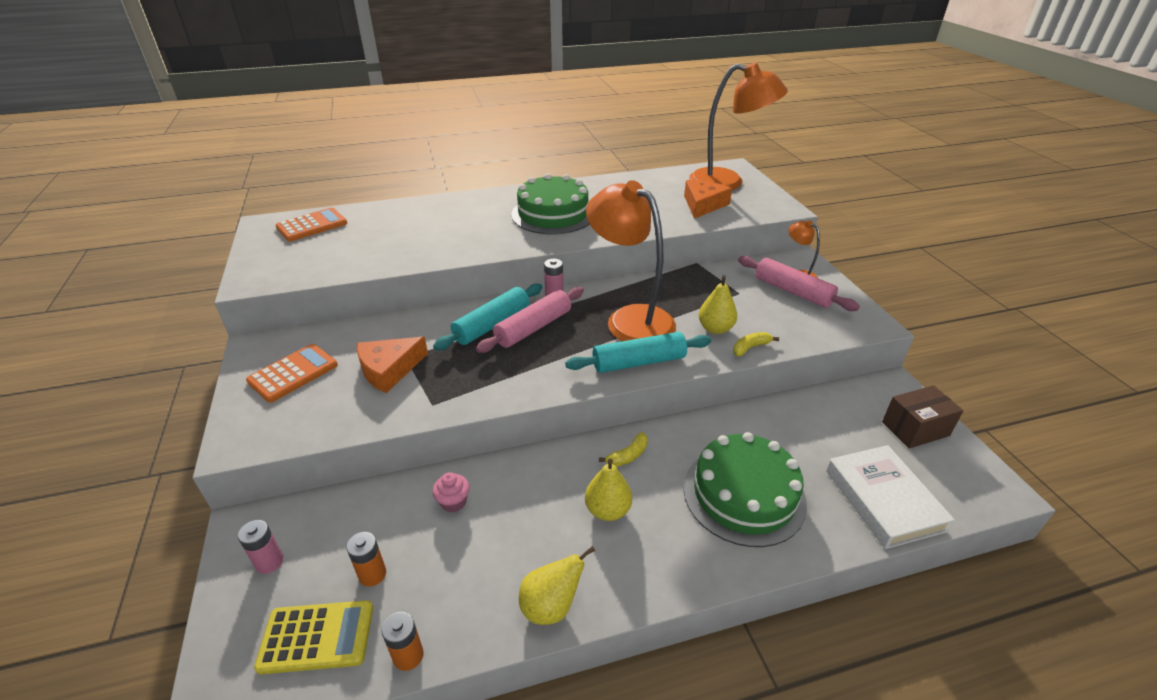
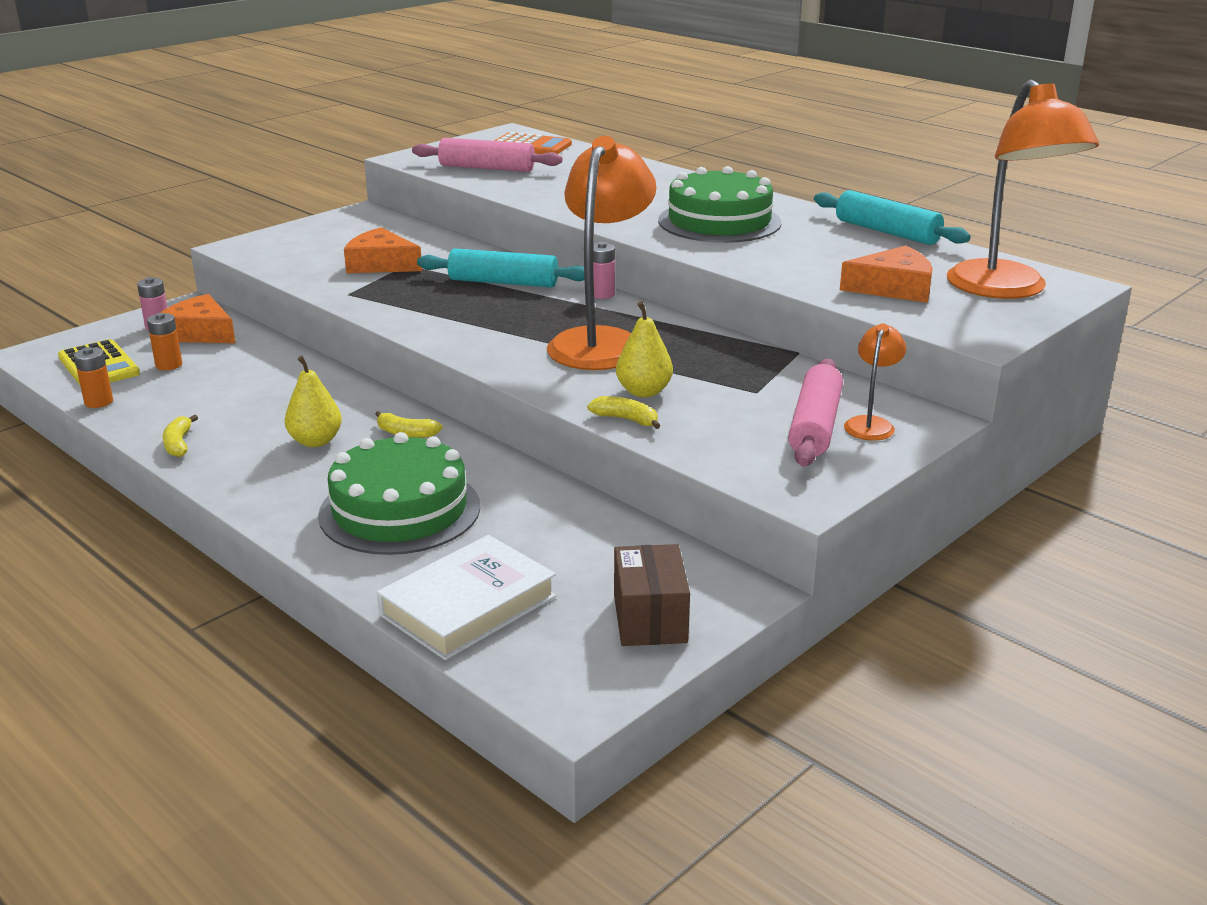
camera: 60 degrees right, 10 degrees down
orange calculator [246,344,338,403] -> none
pink cupcake [432,472,470,512] -> none
pink rolling pin [476,287,584,353] -> pink rolling pin moved to [412,138,562,172]
yellow pear [519,546,595,625] -> yellow banana [163,415,198,457]
turquoise rolling pin [565,332,711,373] -> turquoise rolling pin moved to [814,190,971,245]
brown box [882,385,964,448] -> brown box turned 45 degrees clockwise [614,544,690,646]
none -> orange cheese [161,294,235,343]

